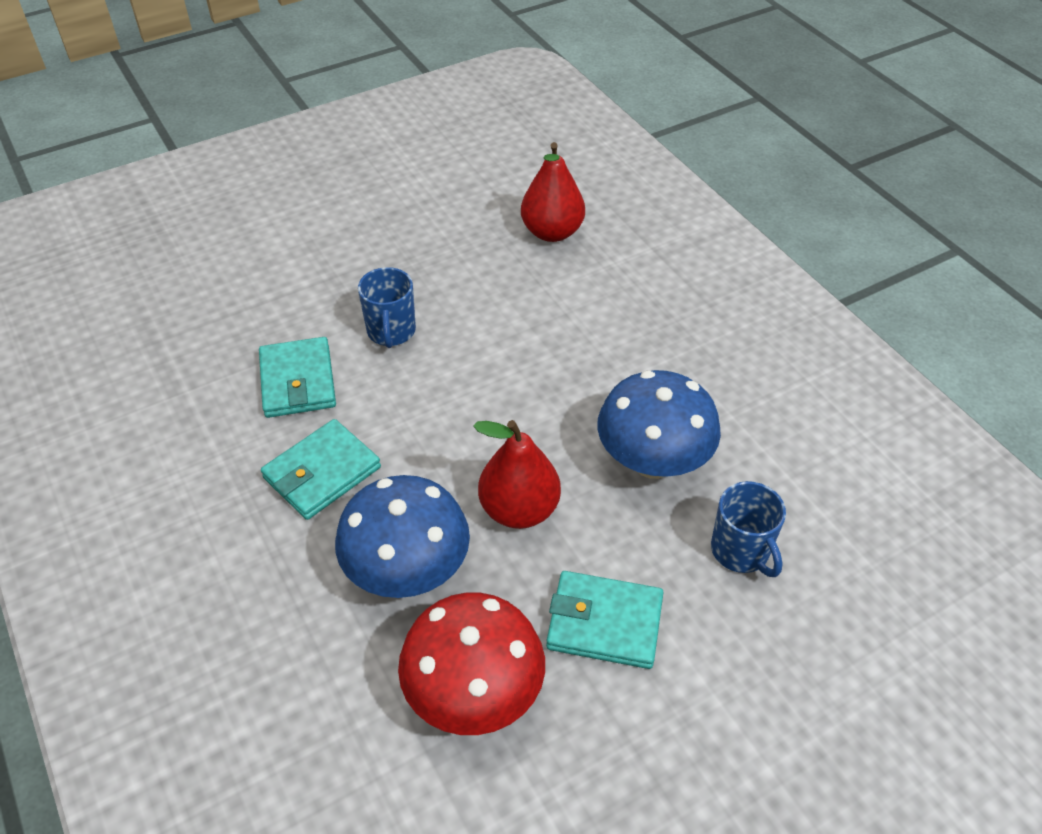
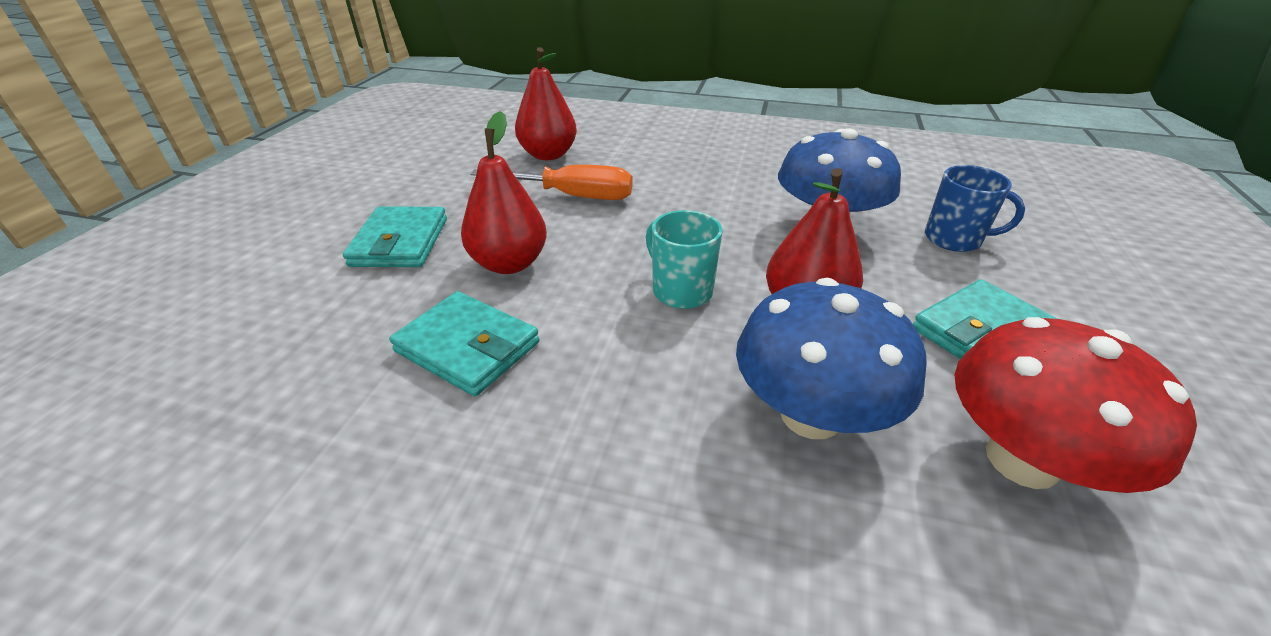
camera: 45 degrees left, 10 degrees down
turquoise wallet [261,419,381,520] -> turquoise wallet moved to [343,206,447,267]
blue mug [358,267,416,348] -> red pear [461,111,547,274]
none -> orange screwdriver [470,165,633,200]
none -> turquoise mug [646,210,722,309]

